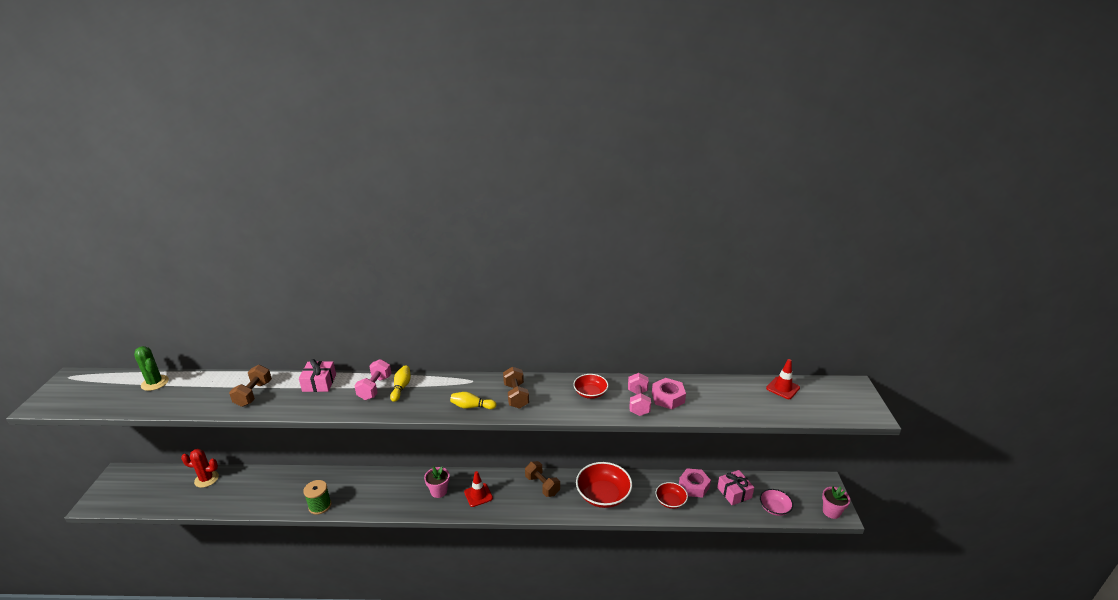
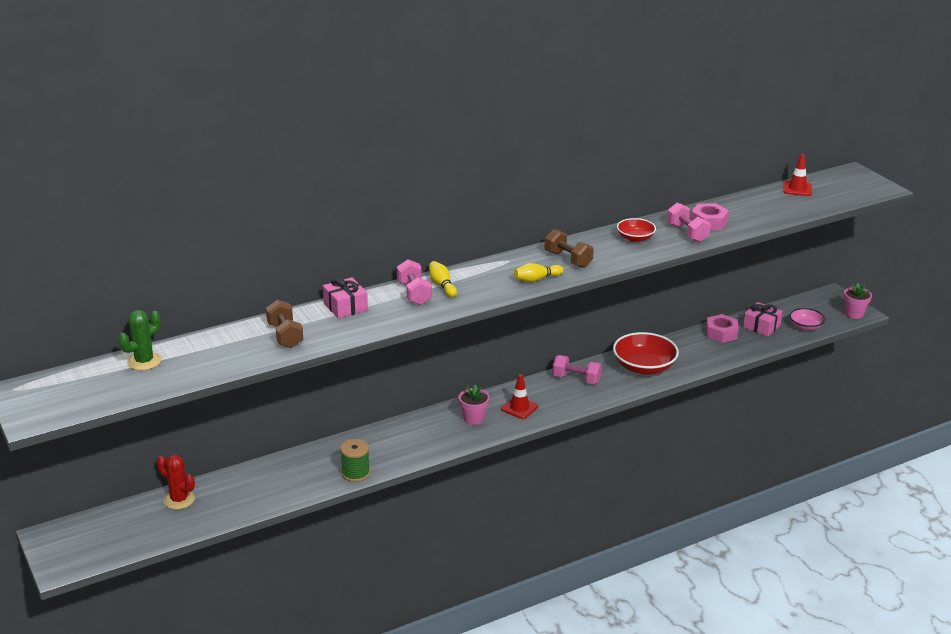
camera: 30 degrees left, 0 degrees up
green cactus [134,346,169,391] -> green cactus turned 60 degrees counterclockwise [118,310,161,370]
red cactus [181,449,219,488] -> red cactus turned 60 degrees clockwise [157,455,195,509]
brown dumbbell [525,461,560,497] -> pink dumbbell [552,355,602,384]
red bowl [656,482,688,509] -> none

